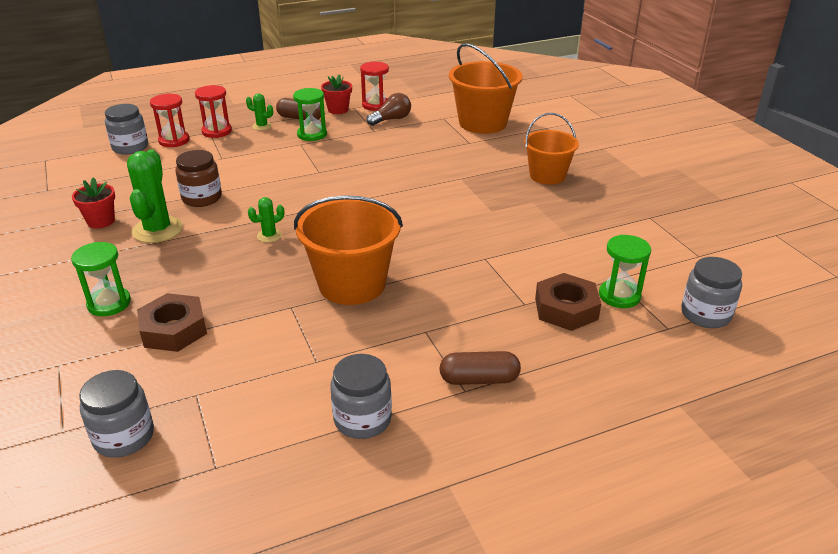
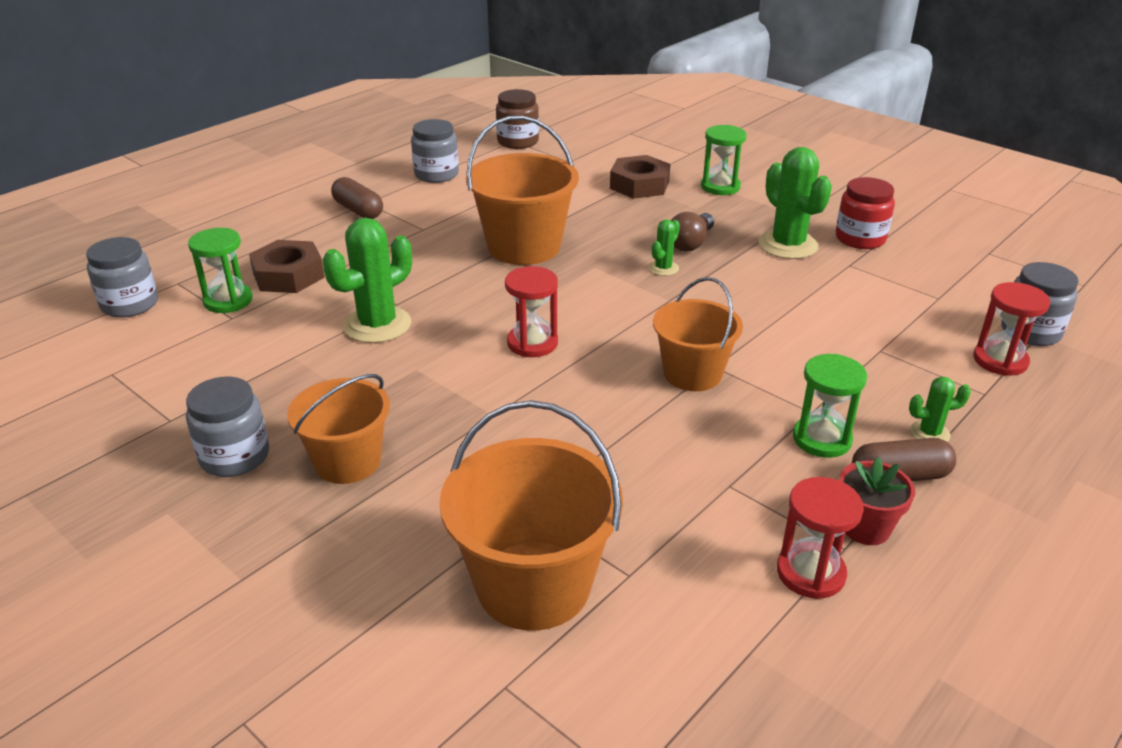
camera: 155 degrees right, 0 degrees up
red flower pot [72,177,115,229] -> red jar [836,177,895,249]
grey jar [79,370,154,458] -> grey jar moved to [186,376,269,477]
brown jar [175,150,222,207] -> brown jar moved to [496,89,539,149]
red hourglass [195,85,232,138] -> red hourglass moved to [505,266,558,357]
brown light bulb [367,93,411,126] -> brown light bulb moved to [671,212,714,252]
brown capsule [440,351,521,385] -> brown capsule turned 75 degrees clockwise [331,177,383,219]
none -> green cactus [323,218,412,343]
none -> orange bucket [653,277,743,391]

